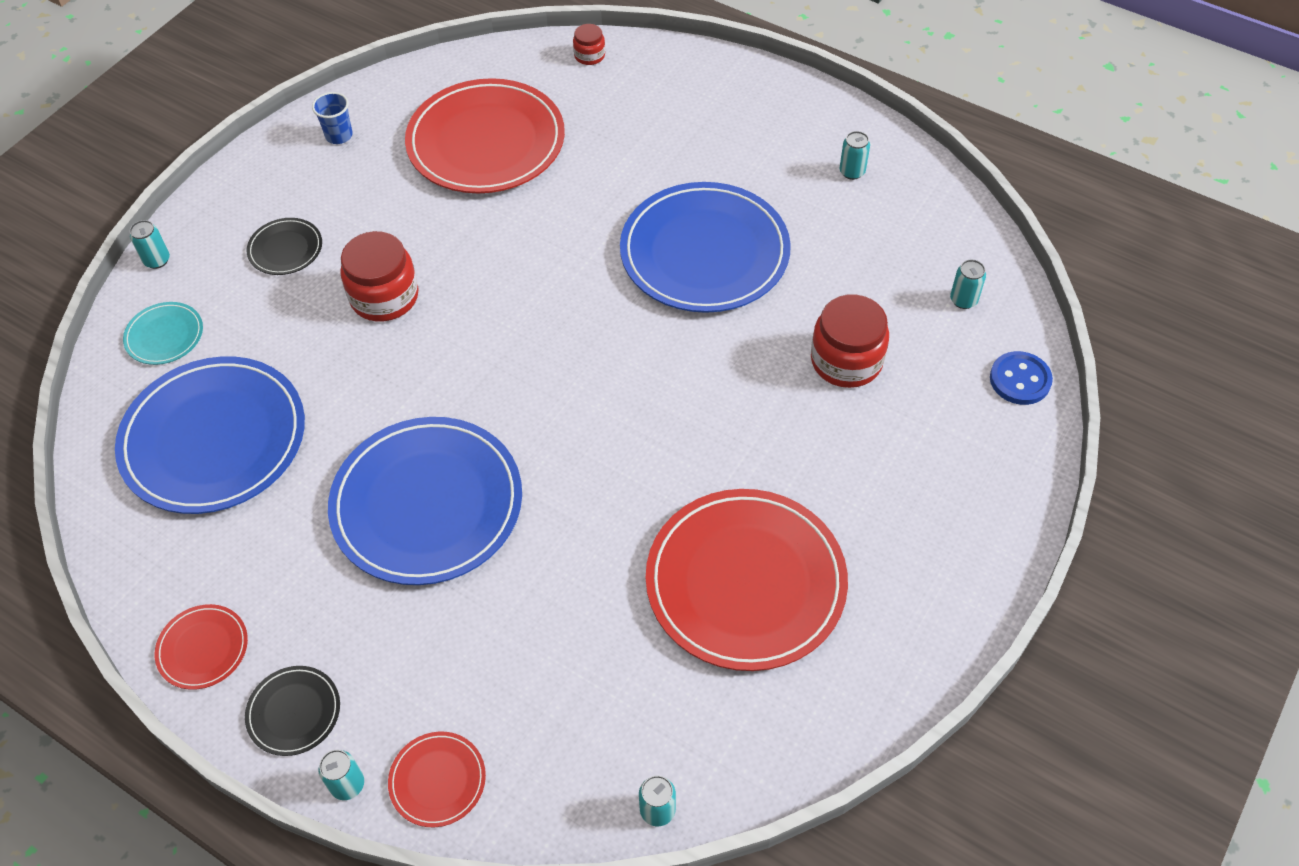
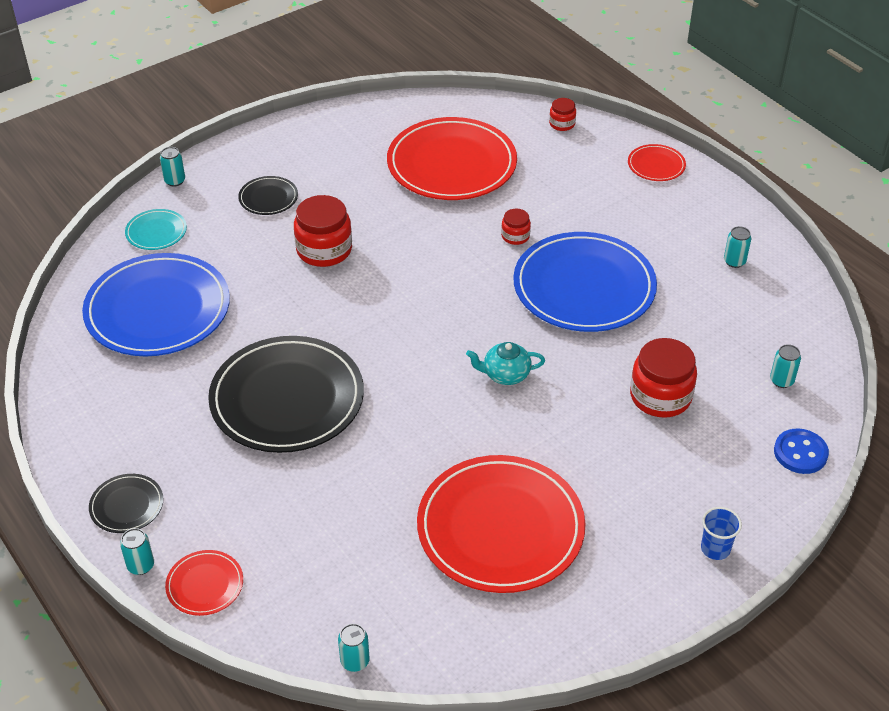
camera: 20 degrees right, 10 degrees down
red plate [155,604,248,690] -> red plate moved to [628,144,686,181]
blue cup [312,92,353,144] -> blue cup moved to [701,507,742,560]
blue plate [328,417,522,585] -> black plate [208,336,364,453]
none -> turquoise teapot [466,342,545,385]
none -> red jar [501,209,531,245]

